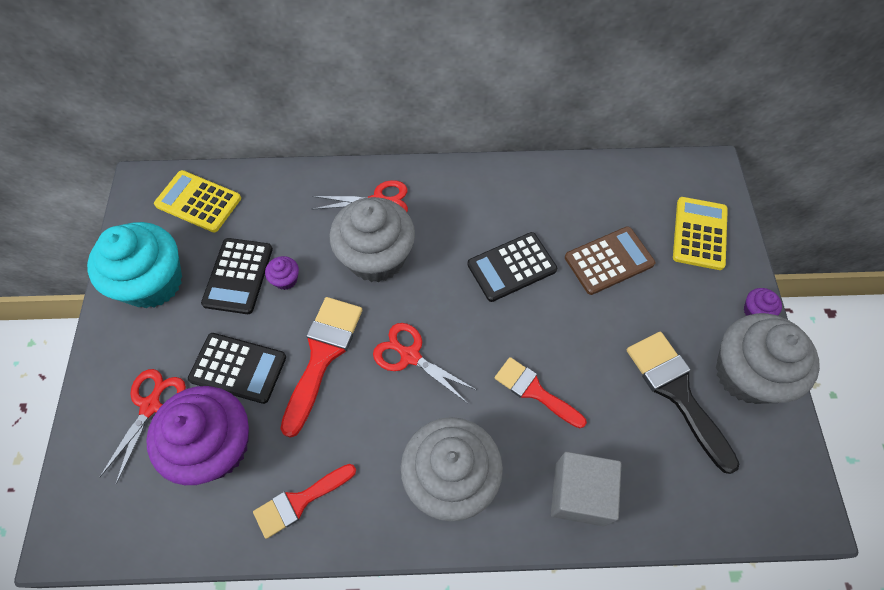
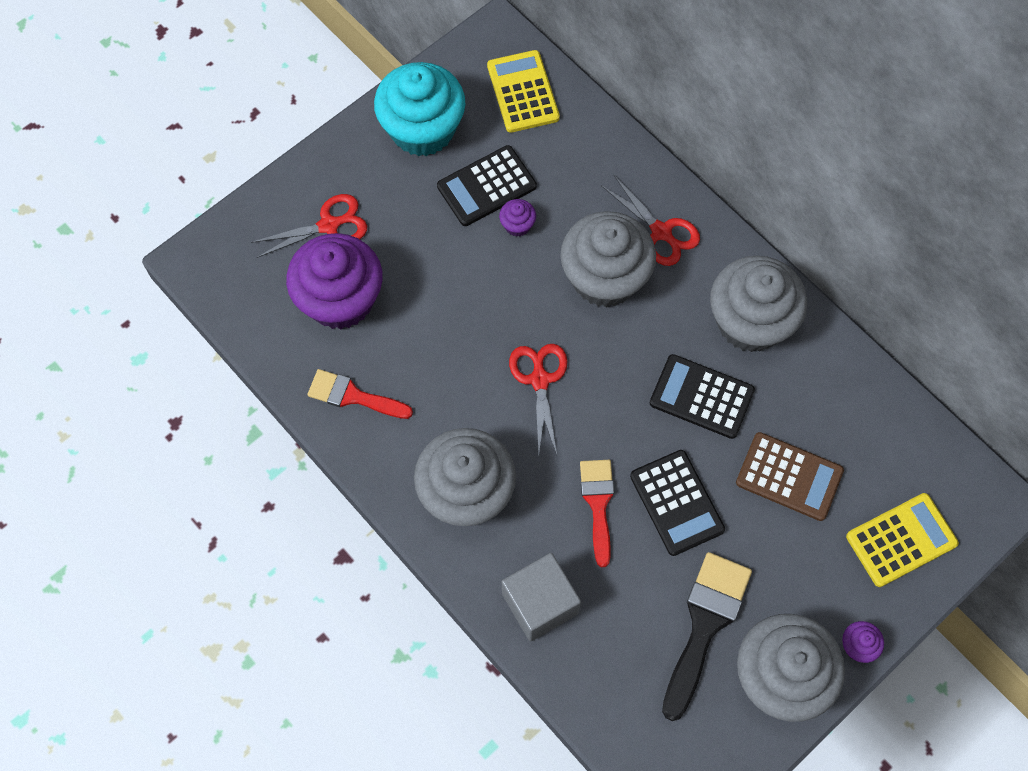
camera: 50 degrees right, 5 degrees up
black calculator [188,333,286,404] -> black calculator moved to [630,450,725,556]
red brush [280,297,362,438] -> none
none -> grey cupcake [710,256,807,352]

